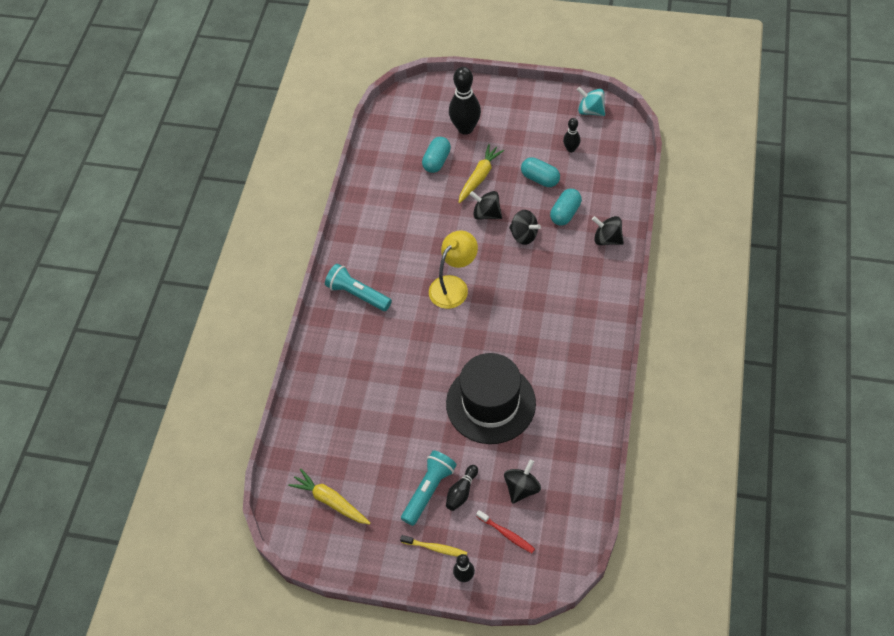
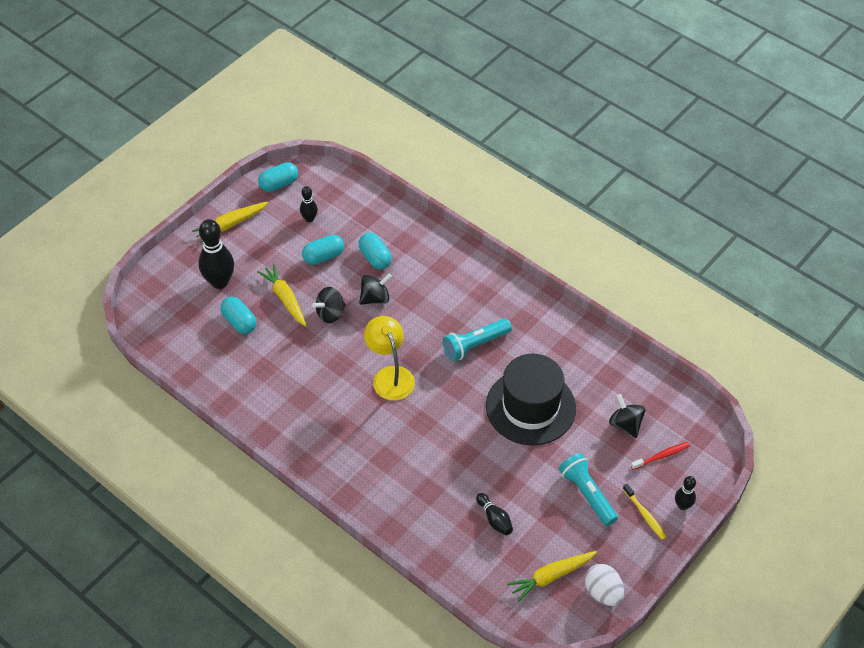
camera: 65 degrees left, 5 degrees down
turquoise flashlight [325,264,392,311] -> turquoise flashlight moved to [442,319,512,361]
yellow toothbrush [400,535,467,557] -> yellow toothbrush turned 105 degrees clockwise [623,483,666,540]
black bowling pin [446,465,478,511] -> black bowling pin moved to [476,493,513,535]
turquoise spinning top [577,87,605,116] -> turquoise capsule [258,162,298,192]
black spinning top [592,216,624,245] -> none
none -> yellow carrot [192,201,269,243]
none -> white egg [585,564,624,606]

